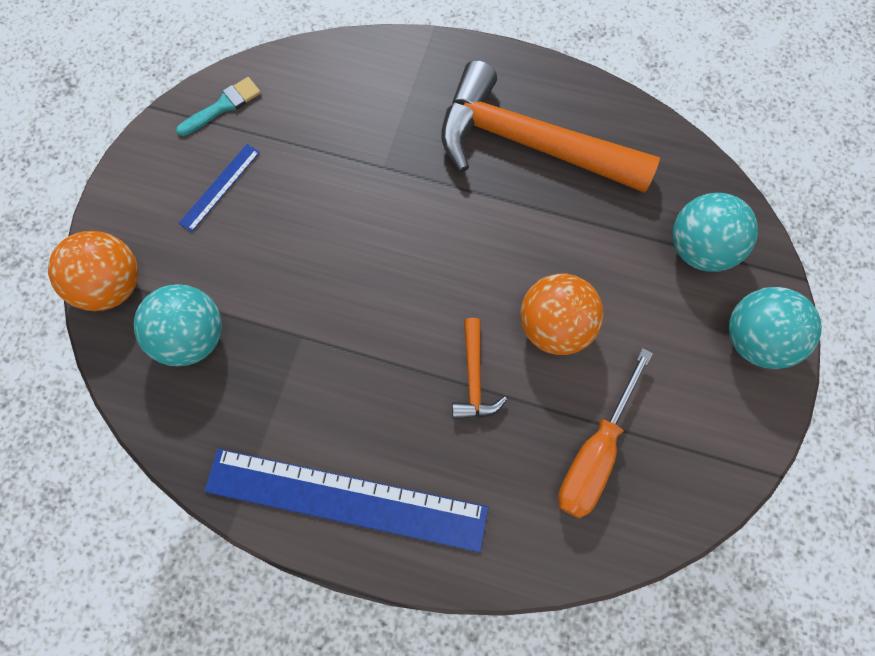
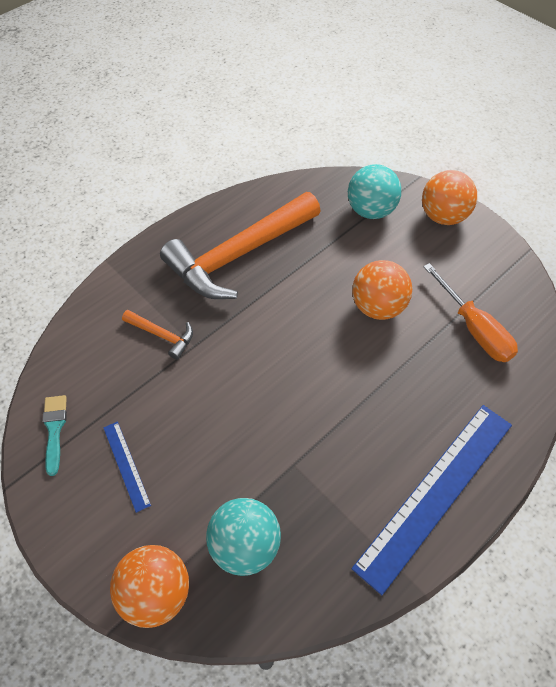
camera: 60 degrees left, 15 degrees down
orange hammer [452,318,507,419] -> orange hammer moved to [122,310,193,360]
turquoise ball [729,287,822,369] -> orange ball [422,170,477,225]

